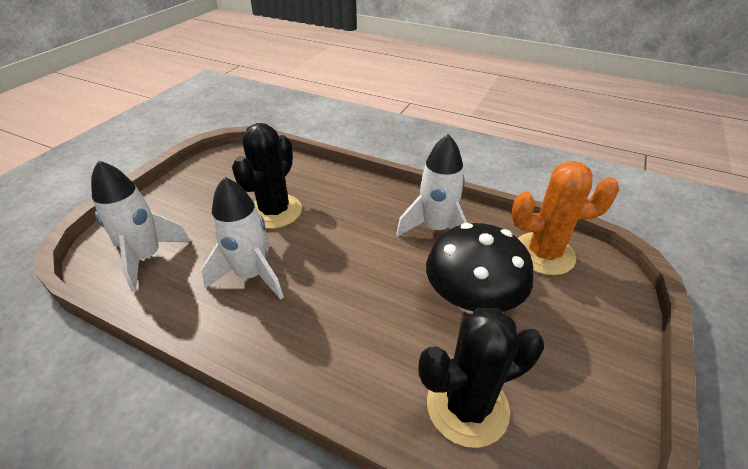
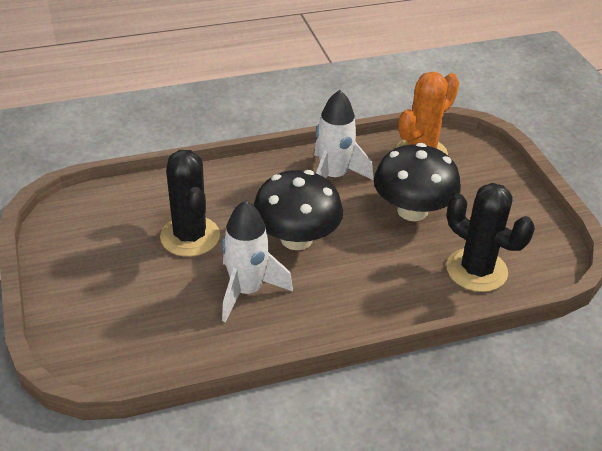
camera: 45 degrees left, 0 degrees up
white rocket [91,160,191,292] -> none
black cactus [418,308,544,448] -> black cactus turned 75 degrees counterclockwise [446,183,535,292]
none -> black mushroom [254,170,343,250]

